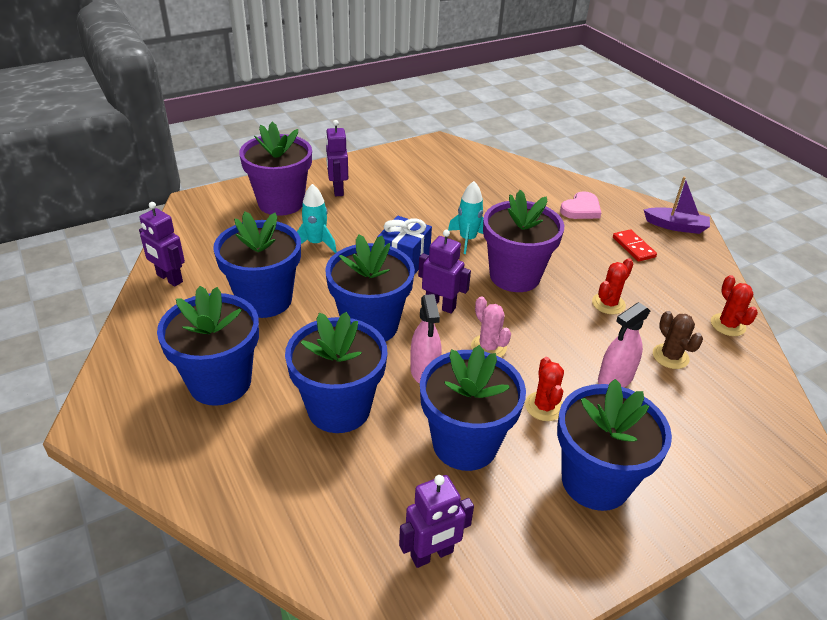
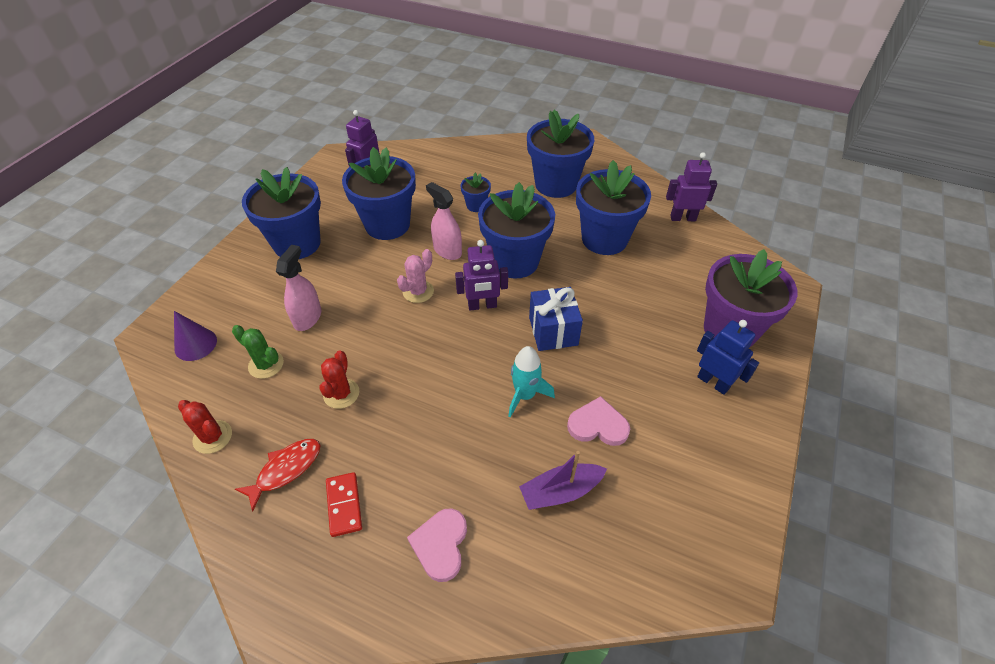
camera: 145 degrees right, 10 degrees up
blue flower pot [285,312,388,433] -> blue flower pot [460,173,491,212], size x0.45
turquoise rocket [297,184,337,253] -> none
purple robot [326,120,348,196] -> blue robot [697,320,759,395]
pink cactus [471,296,511,357] -> pink cactus turned 75 degrees counterclockwise [397,249,434,303]
purple flower pot [483,190,564,292] -> none
red cactus [525,357,564,421] -> none
red domino [613,229,657,262] -> red domino turned 45 degrees clockwise [326,472,362,537]
purple boat [644,176,710,234] -> purple boat moved to [519,451,607,510]
brown cactus [653,311,703,369] -> green cactus [232,325,284,379]
none -> purple cone [174,311,217,361]
none -> red fish [235,439,321,512]
none -> pink heart [567,396,630,446]

